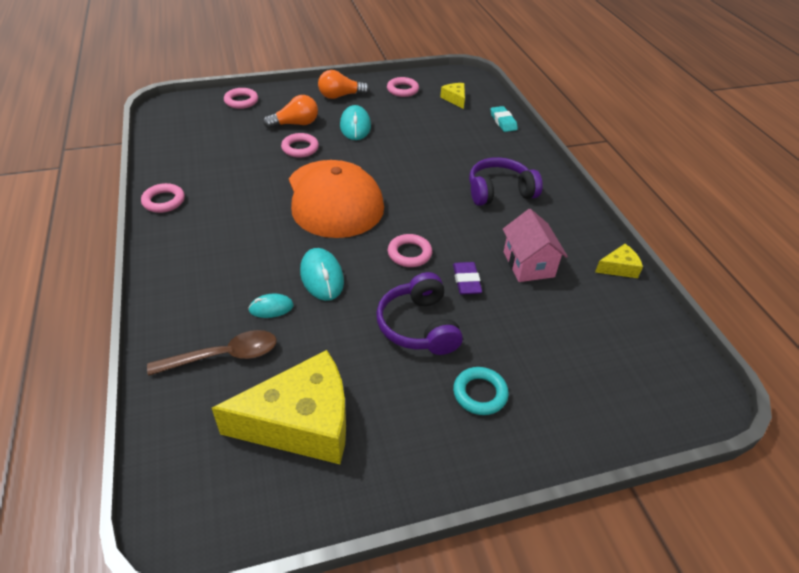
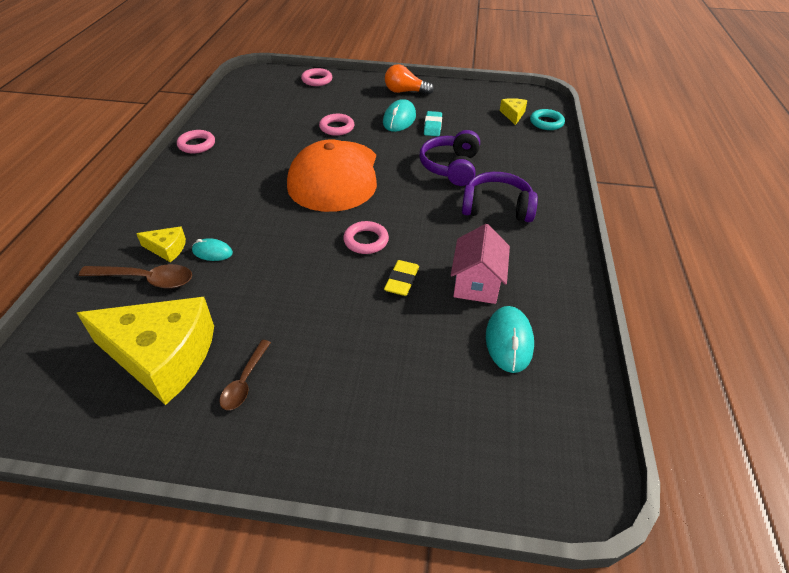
camera: 25 degrees right, 0 degrees up
orange light bulb [263,95,318,129] -> none
turquoise mouse [300,248,344,301] -> turquoise mouse moved to [486,306,534,373]
purple headphones [376,272,463,355] -> purple headphones moved to [420,130,480,186]
pink ring [387,77,419,97] -> none
purple eraser [453,262,482,295] -> yellow eraser [384,260,419,296]
turquoise ring [453,367,509,415] -> turquoise ring moved to [530,109,565,130]
turquoise eraser [490,106,518,132] -> turquoise eraser moved to [424,111,442,136]
yellow cheese [595,244,643,278] -> yellow cheese moved to [136,226,186,262]
none -> brown spoon [219,340,271,410]

